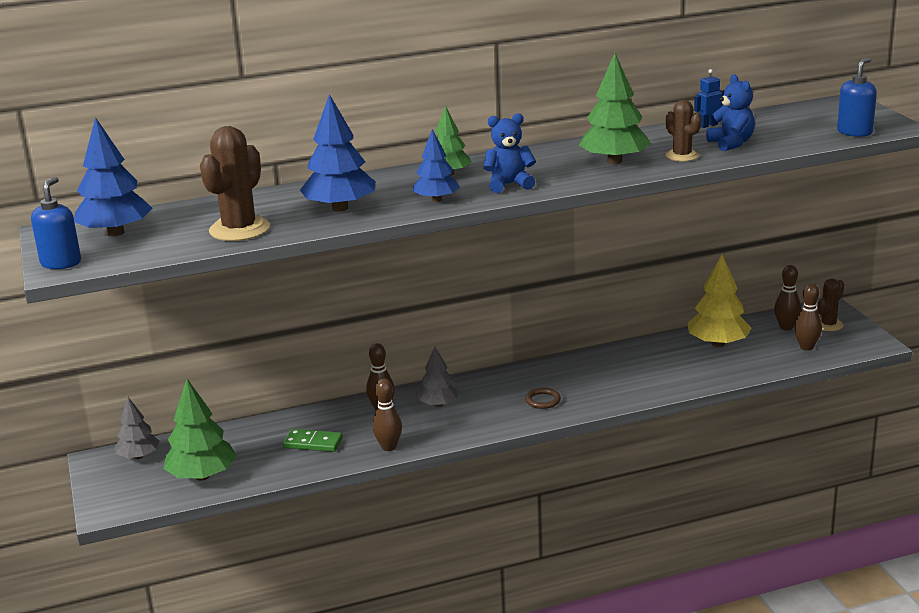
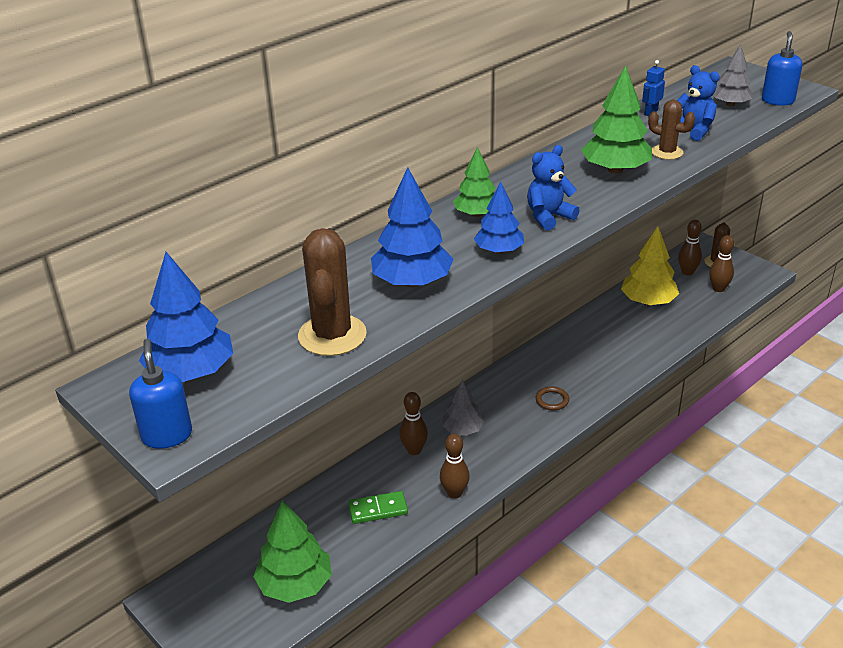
camera: 25 degrees left, 10 degrees up
grey tree [115,397,160,459] -> grey tree moved to [713,44,753,107]

